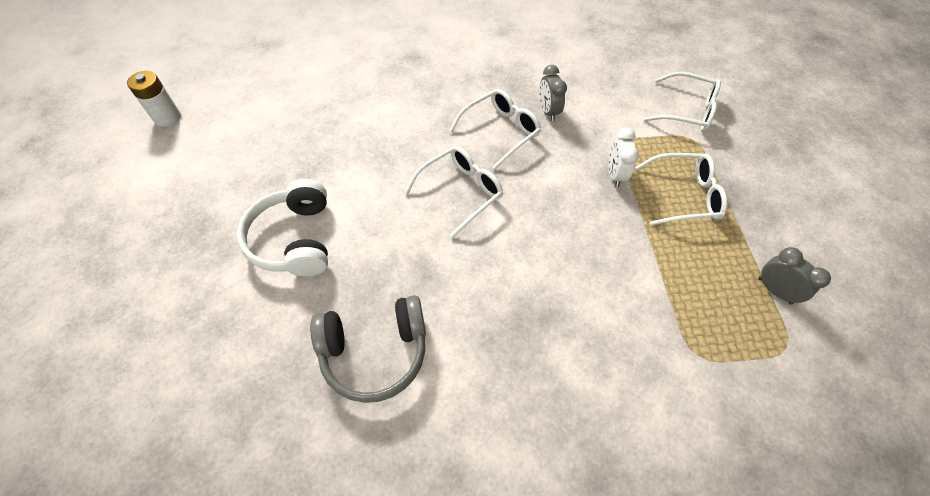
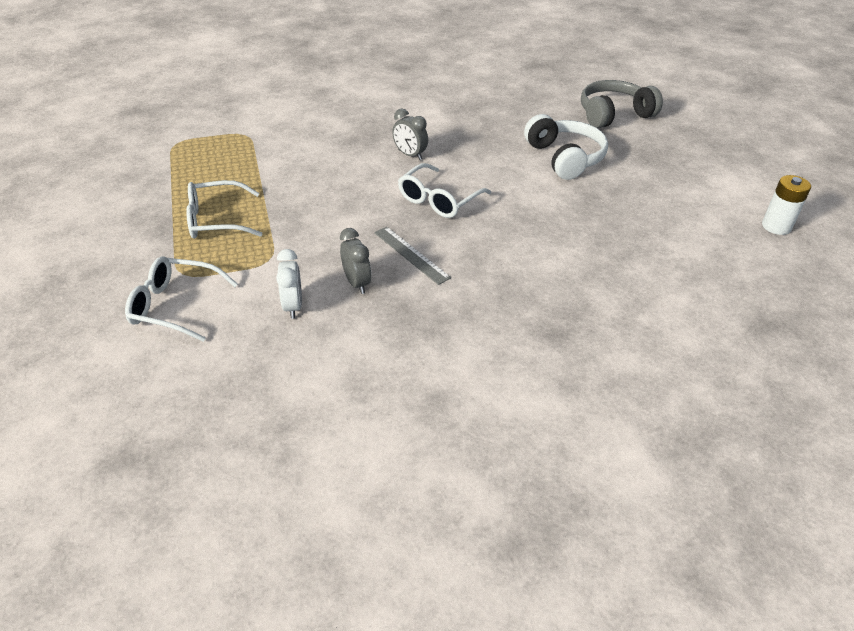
camera: 170 degrees right, 15 degrees down
grey headphones [310,295,426,403] -> grey headphones moved to [581,80,663,128]
white glasses [449,89,541,170] -> grey ruler [374,227,451,285]
white clock [609,128,639,187] -> white clock moved to [276,249,302,319]
grey clock [758,247,831,304] -> grey clock moved to [392,109,428,160]

